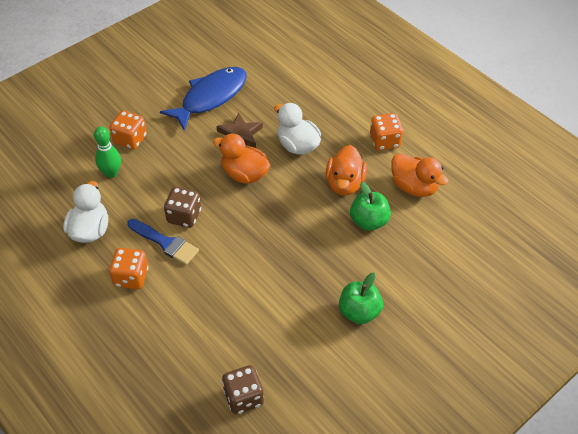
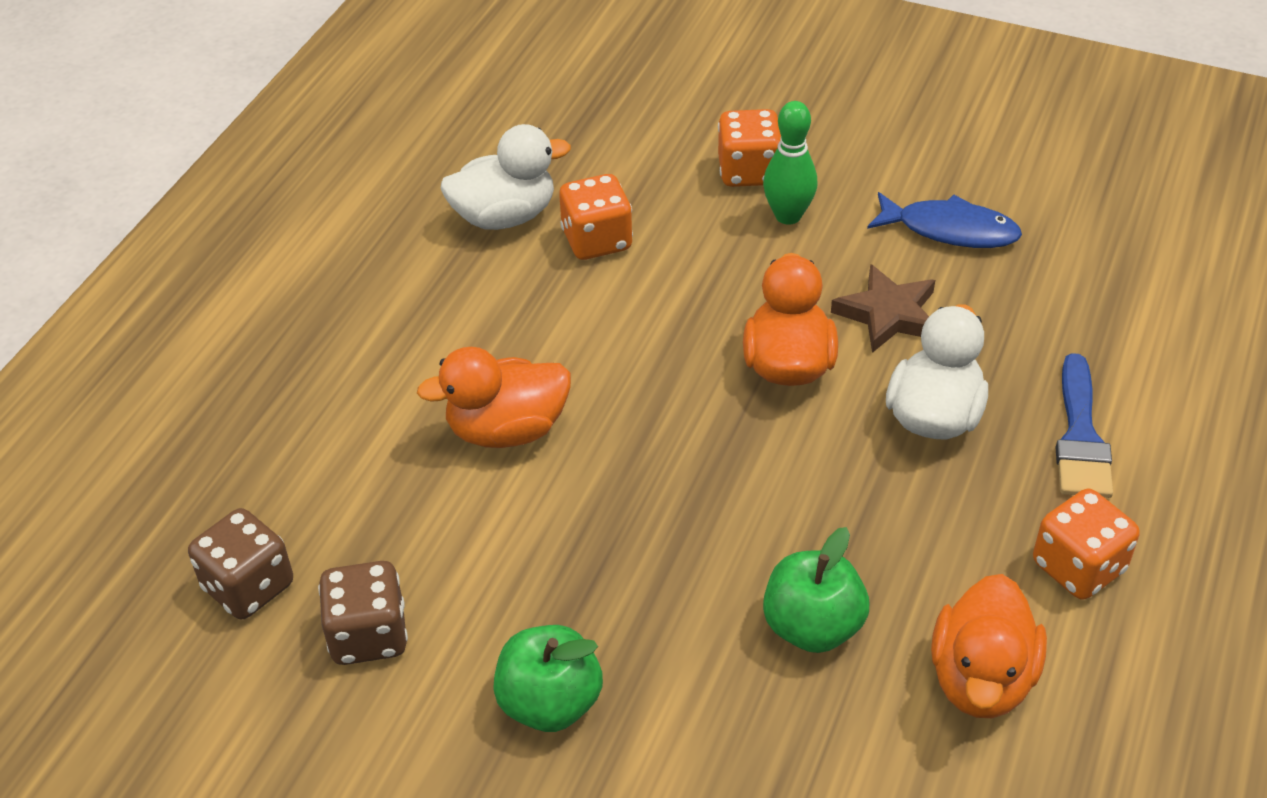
camera: 65 degrees right, 5 degrees down
green bowling pin [94,127,121,178] -> green bowling pin moved to [763,101,817,225]
orange dice [109,248,148,289] -> orange dice moved to [559,174,633,260]
blue brush [127,219,199,265] -> blue brush moved to [1055,353,1113,498]
blue fish [160,67,247,131] -> blue fish [867,192,1022,248], size x0.65
brown dice [164,187,201,228] -> brown dice moved to [318,561,408,665]
orange duck [326,145,367,196] -> orange duck moved to [417,347,571,448]

